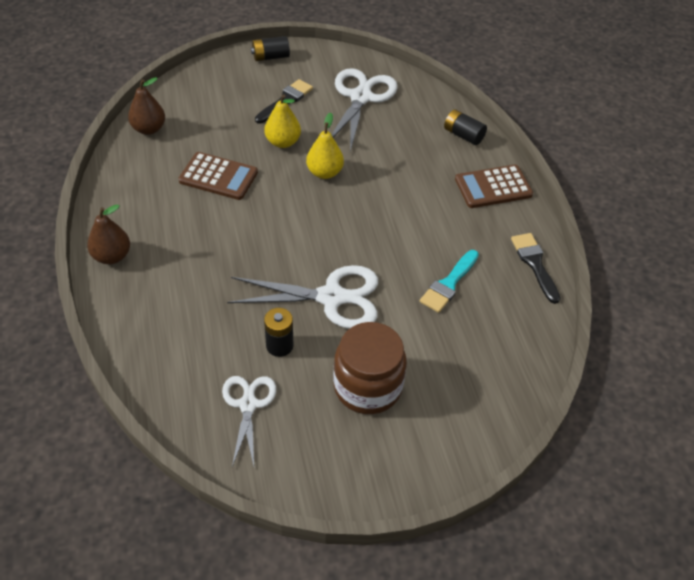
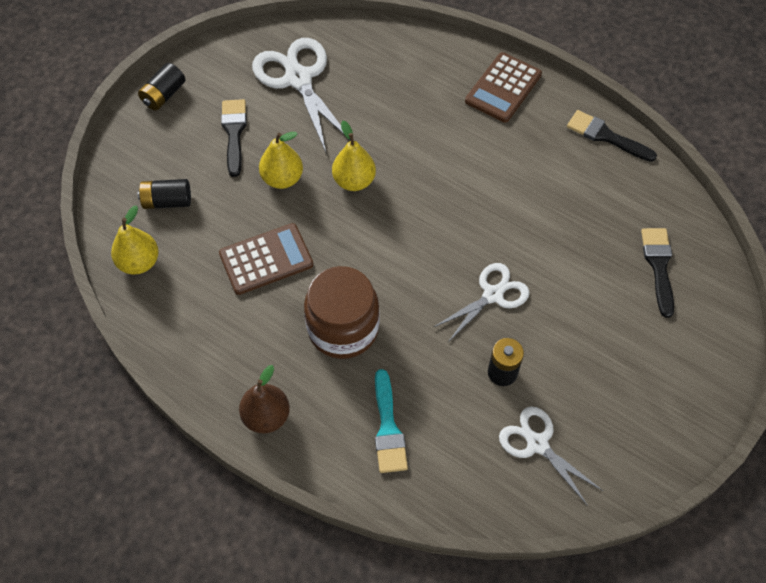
camera: 40 degrees left, 10 degrees up
brown pear [128,77,165,135] -> yellow pear [111,205,159,275]
white scissors [227,265,378,329] -> white scissors [434,263,530,342], size x0.62
brown jar [333,322,407,414] -> brown jar moved to [304,266,380,359]
turquoise brush [420,250,479,313] -> turquoise brush moved to [375,369,408,473]
black battery [444,109,487,145] -> black battery moved to [138,179,191,209]
none -> black brush [641,228,674,318]

